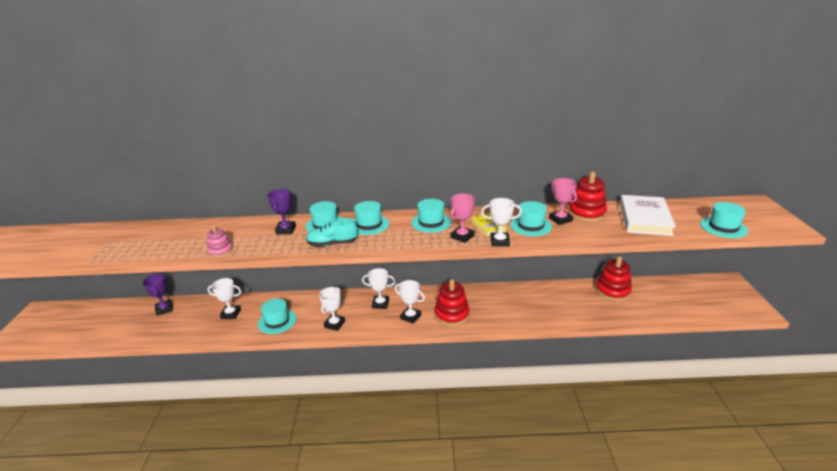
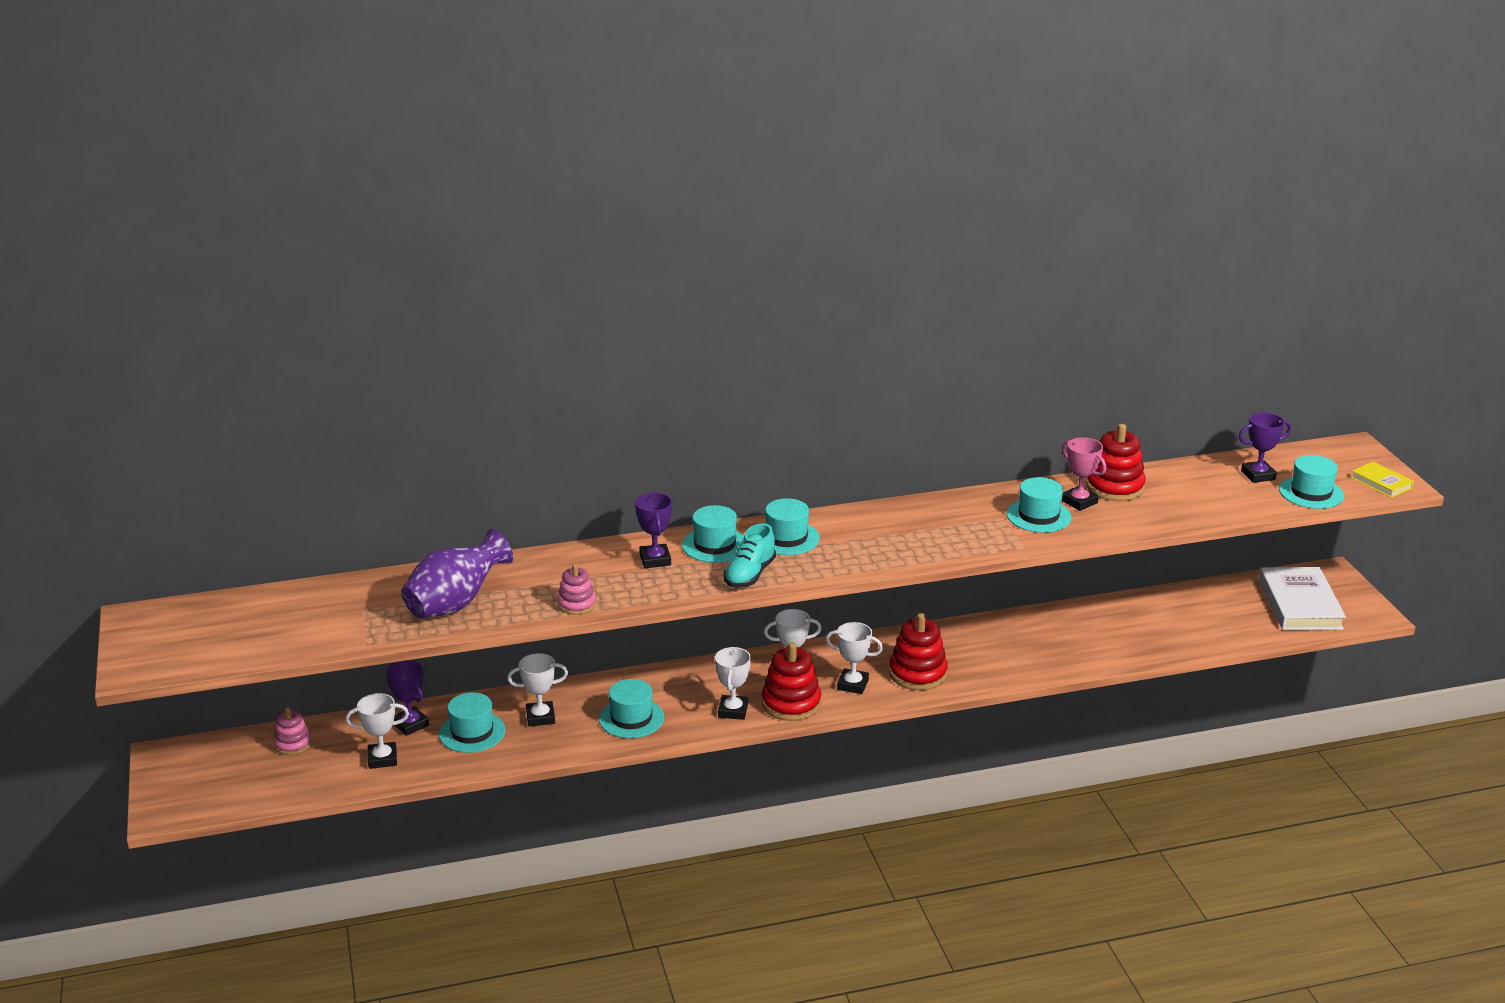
camera: 15 degrees left, 0 degrees up
turquoise shoe [306,218,358,246] -> turquoise shoe turned 45 degrees counterclockwise [724,523,776,588]
turquoise hat [411,199,451,233] -> turquoise hat moved to [439,692,506,753]
pink trophy [451,194,475,243] -> none
yellow book [472,213,506,236] -> yellow book moved to [1351,462,1414,498]
white trophy [481,198,522,247] -> white trophy moved to [346,693,409,769]
red stacking toy [596,256,632,301] -> red stacking toy moved to [762,642,821,721]
white book [620,195,676,236] -> white book moved to [1259,567,1346,630]
none -> pink stacking toy [273,707,312,755]
none -> purple vase [401,529,513,619]
none -> purple trophy [1239,412,1291,483]

